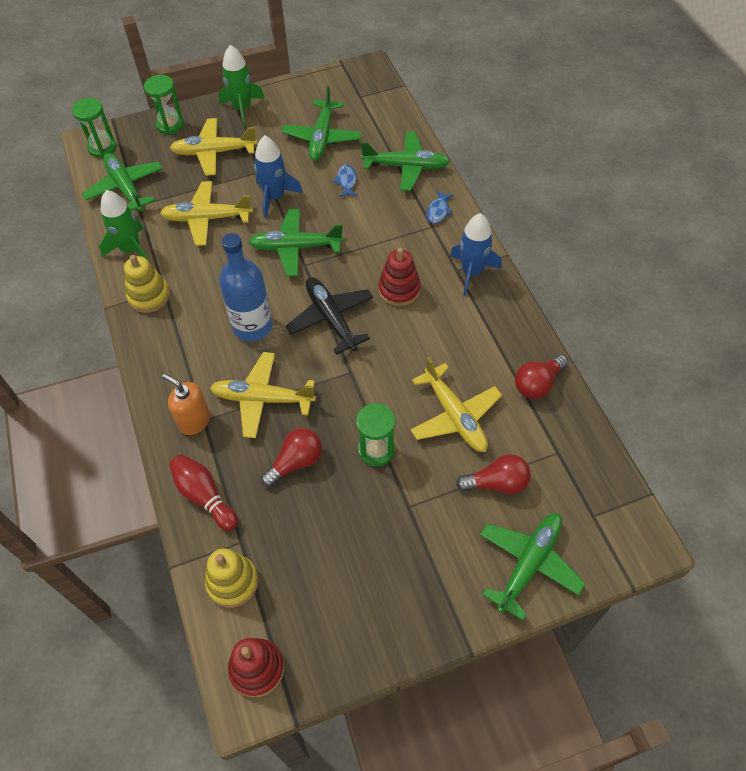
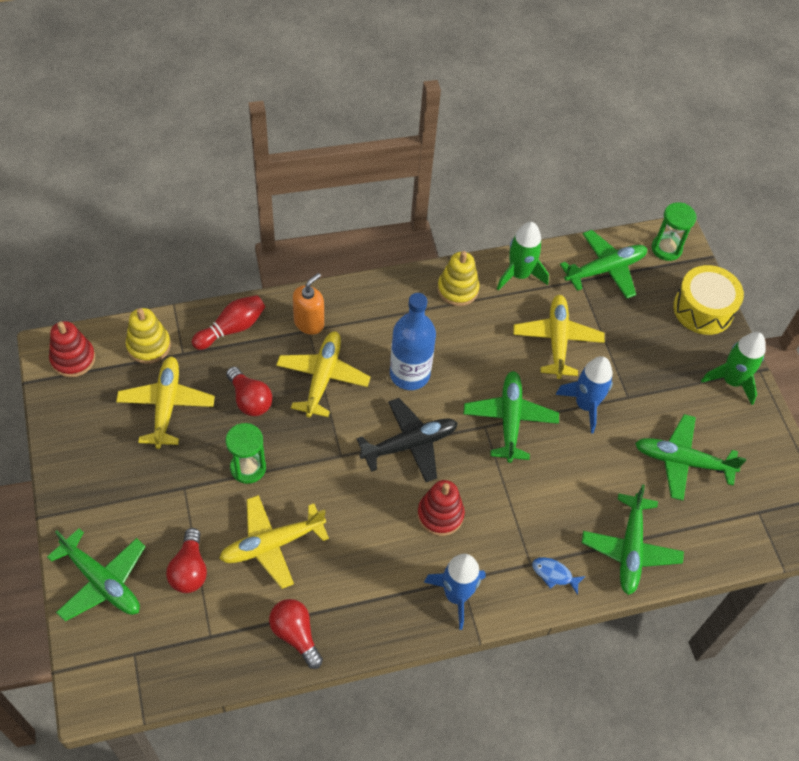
camera: 90 degrees right, 0 degrees up
green hourglass [144,75,184,134] -> yellow drum [673,265,744,335]
yellow plane [170,118,258,176] -> yellow plane moved to [116,356,215,449]
blue fish [333,165,357,197] -> none

